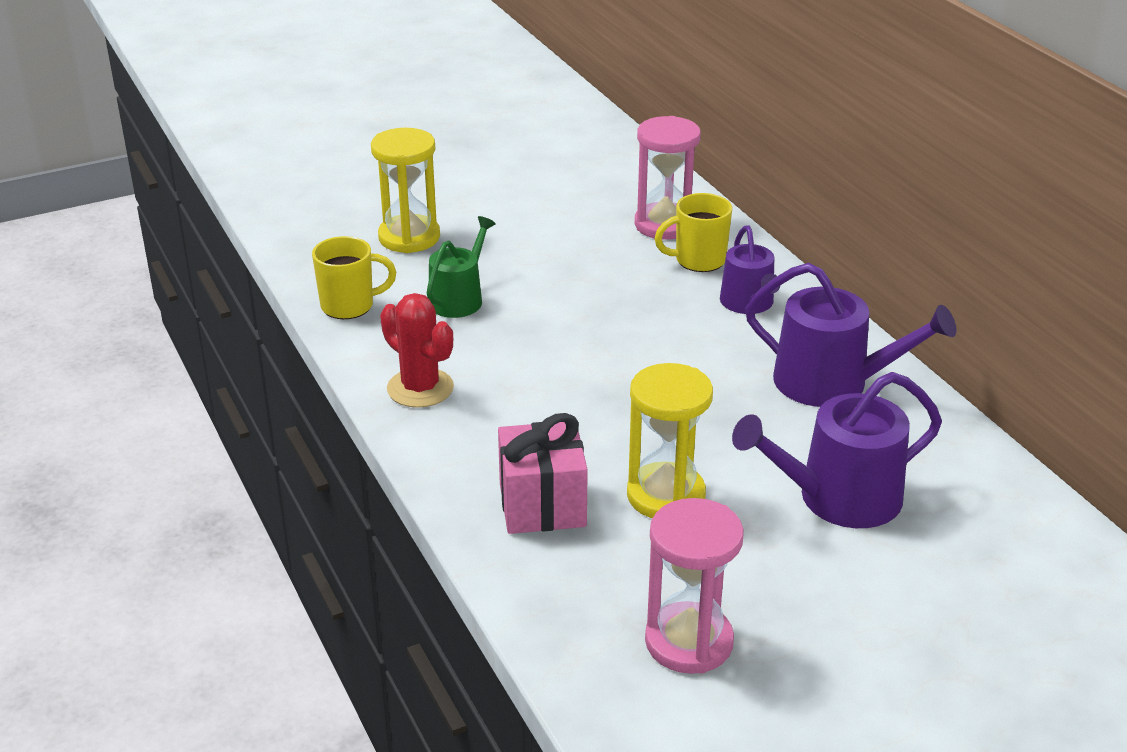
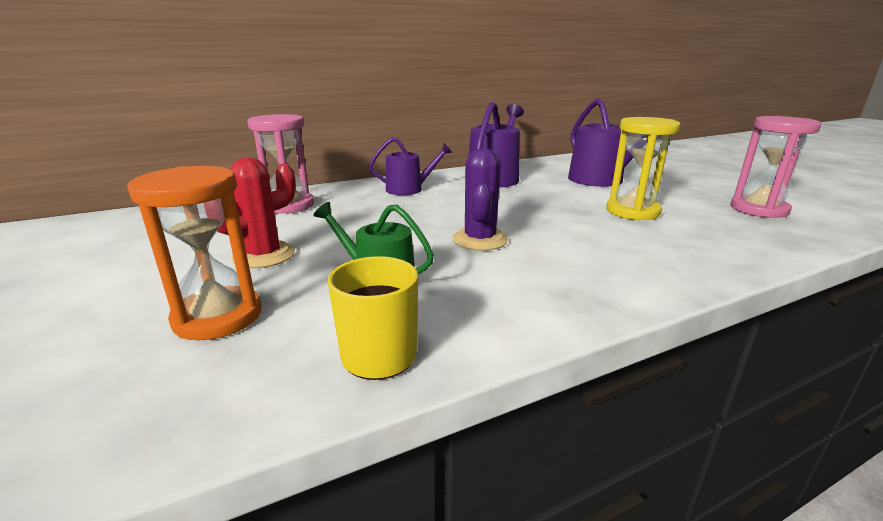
camera: 90 degrees left, 10 degrees down
yellow hourglass [371,128,440,253] -> orange hourglass [127,166,262,341]
red cactus [380,293,454,408] -> red cactus moved to [217,157,296,268]
pink gift [498,413,588,534] -> none
yellow mug [654,193,732,272] -> none
none -> purple cactus [452,148,508,251]

